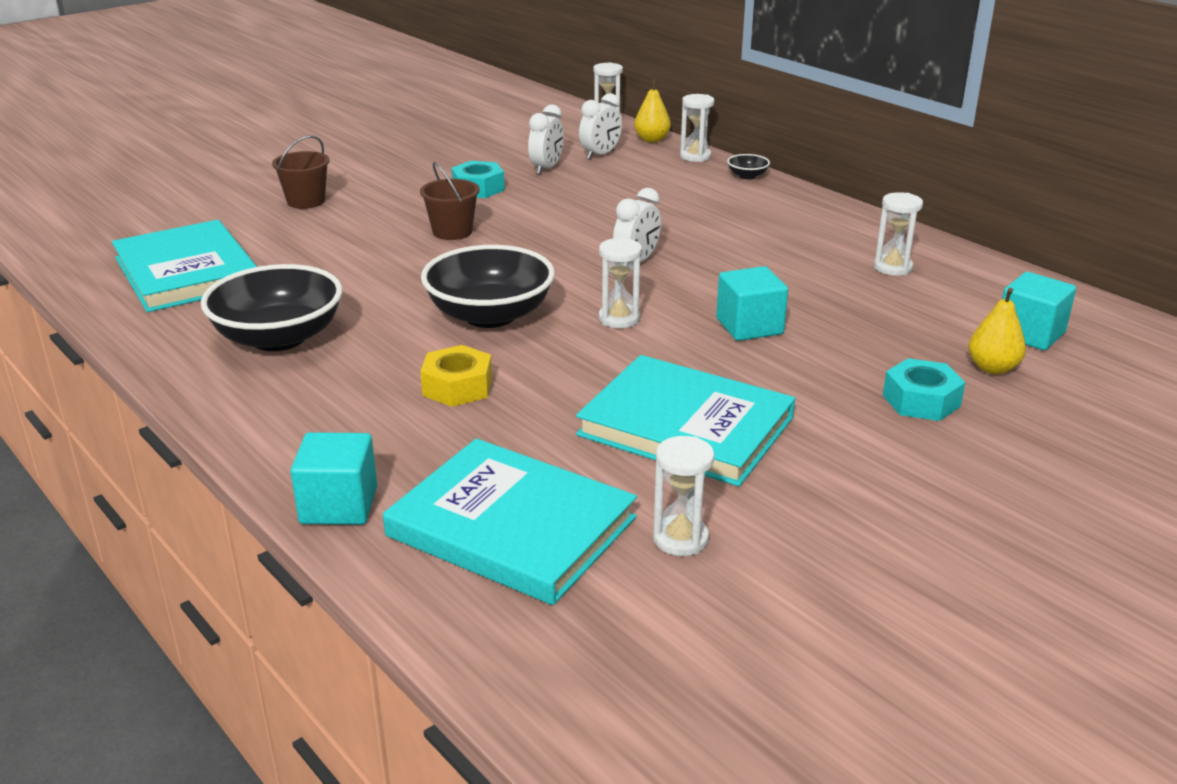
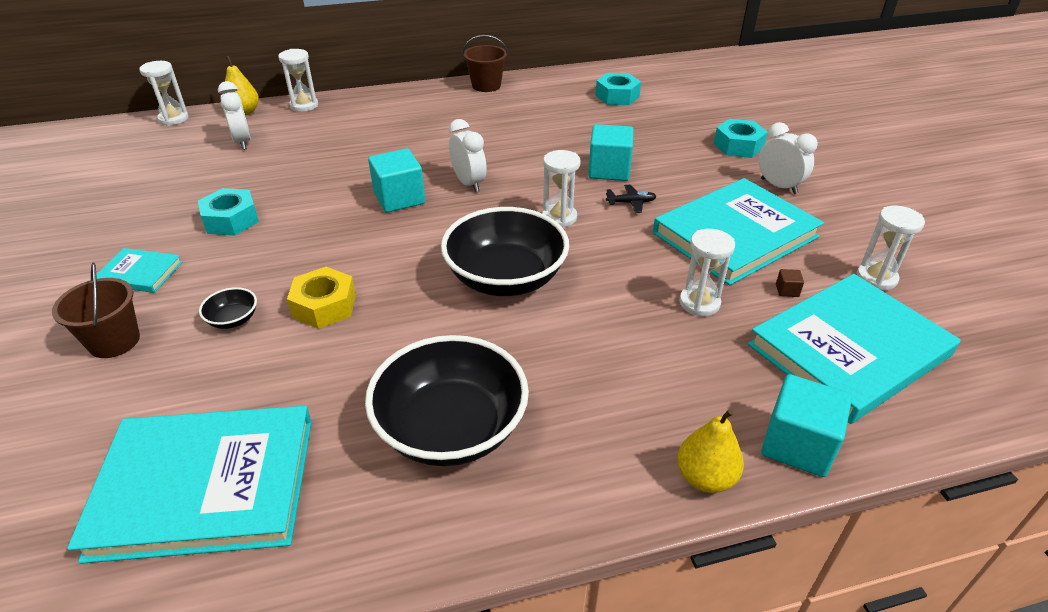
camera: 65 degrees left, 10 degrees up
brown bucket [420,162,480,240] -> brown bucket moved to [463,35,508,92]
yellow nut [420,345,492,407] -> yellow nut moved to [287,267,356,329]
white clock [528,104,564,174] -> white clock moved to [759,122,818,194]
black bowl [727,154,770,179] -> black bowl moved to [199,287,257,329]
white hourglass [874,192,923,276] -> white hourglass moved to [679,229,735,316]
yellow pear [968,288,1026,374] -> yellow pear moved to [677,409,744,493]
turquoise cube [1002,272,1076,351] -> turquoise cube moved to [368,149,425,213]
none -> turquoise book [96,248,182,293]
none -> turquoise nut [595,73,641,105]
none -> black plane [606,185,657,213]
none -> brown cube [776,269,804,297]

